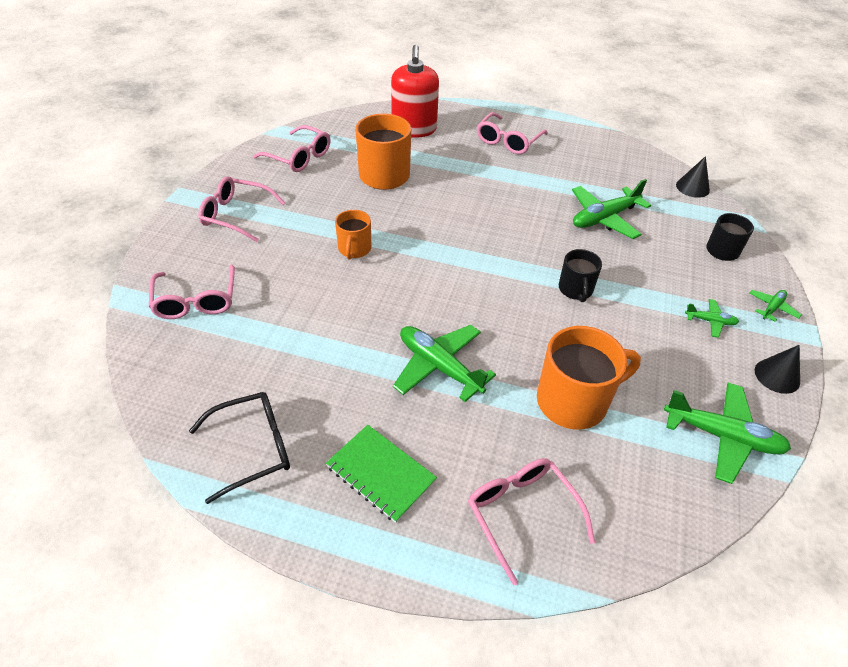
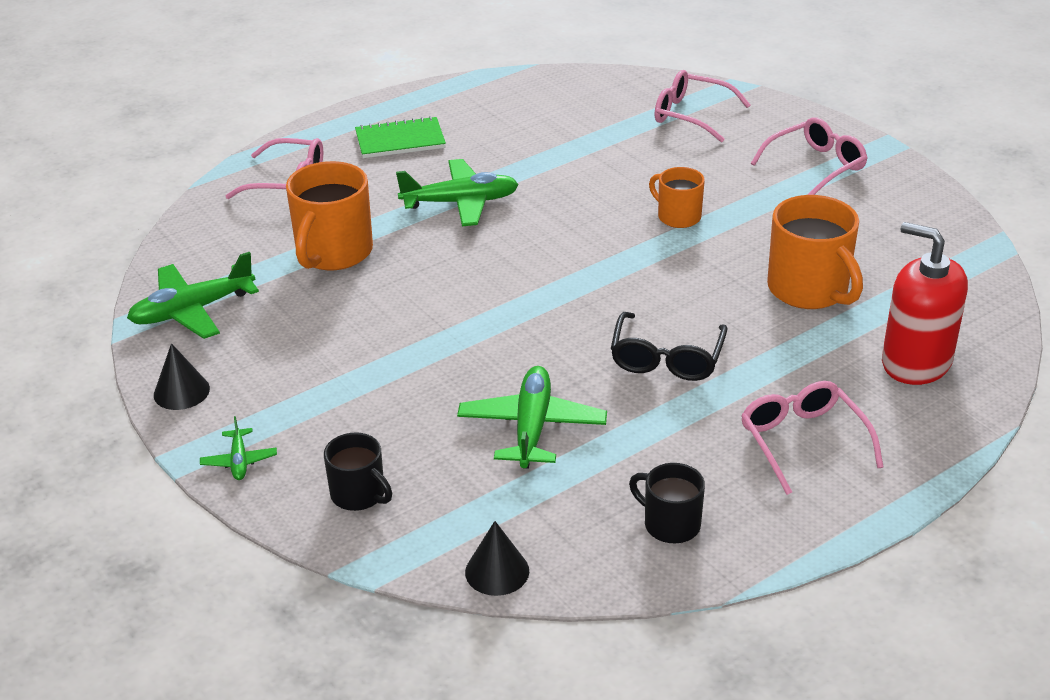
camera: 130 degrees right, 10 degrees down
black glasses [189,392,290,504] -> black glasses moved to [611,312,727,381]
pink glasses [253,125,330,172] -> none
black mug [559,249,602,302] -> black mug moved to [629,463,705,543]
green plane [685,299,739,338] -> none

